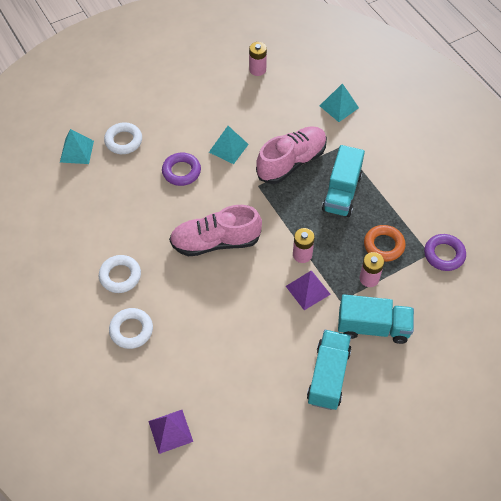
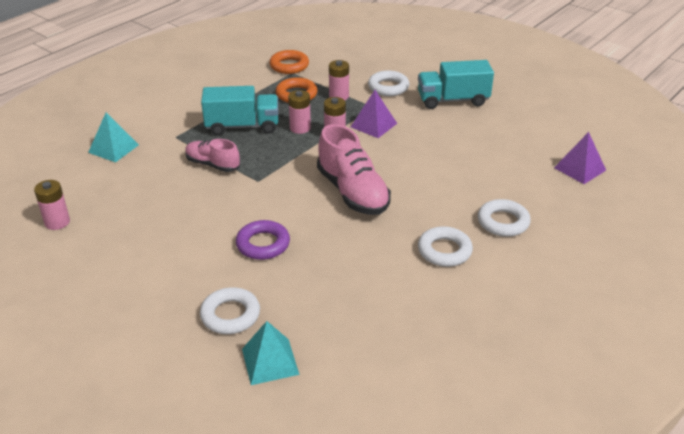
camera: 110 degrees left, 20 degrees down
turquoise pyramid [209,126,249,164] -> none
pink shoe [256,126,327,184] -> pink shoe [185,139,240,172], size x0.60
turquoise truck [338,294,414,344] -> white ring [368,70,409,96]
purple ring [424,234,466,271] -> orange ring [269,50,309,74]
none -> pink battery [288,90,311,134]

